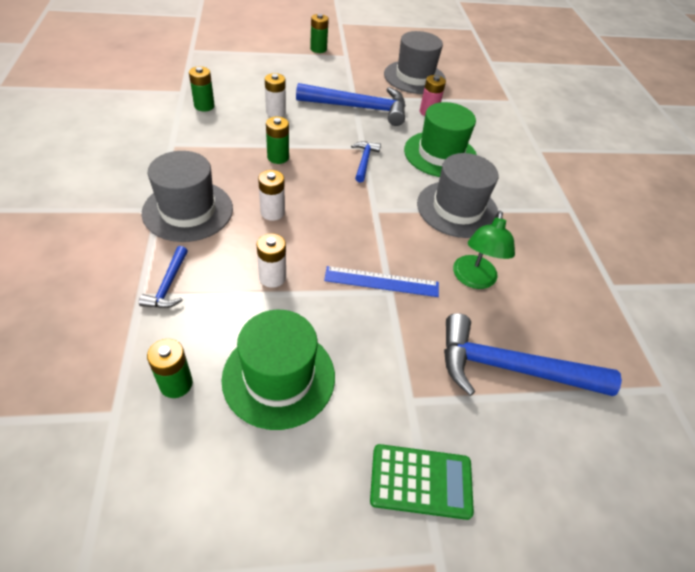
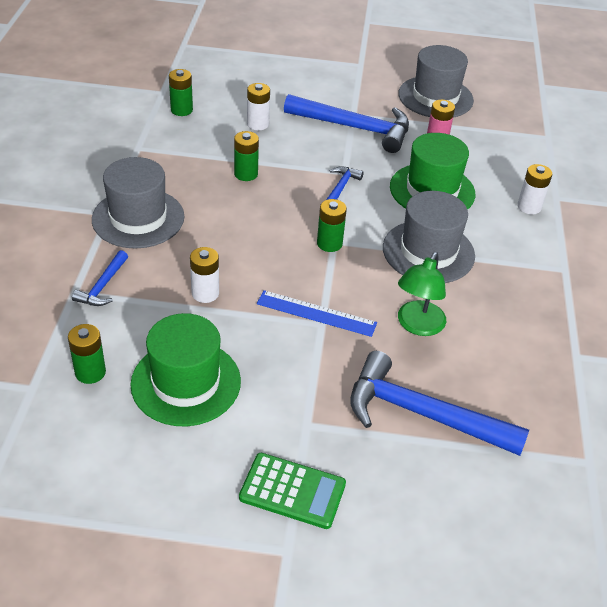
camera: 15 degrees right, 5 degrees down
white battery [258,170,285,221] -> white battery moved to [517,164,552,214]
green battery [310,14,329,53] -> green battery moved to [317,199,347,252]

